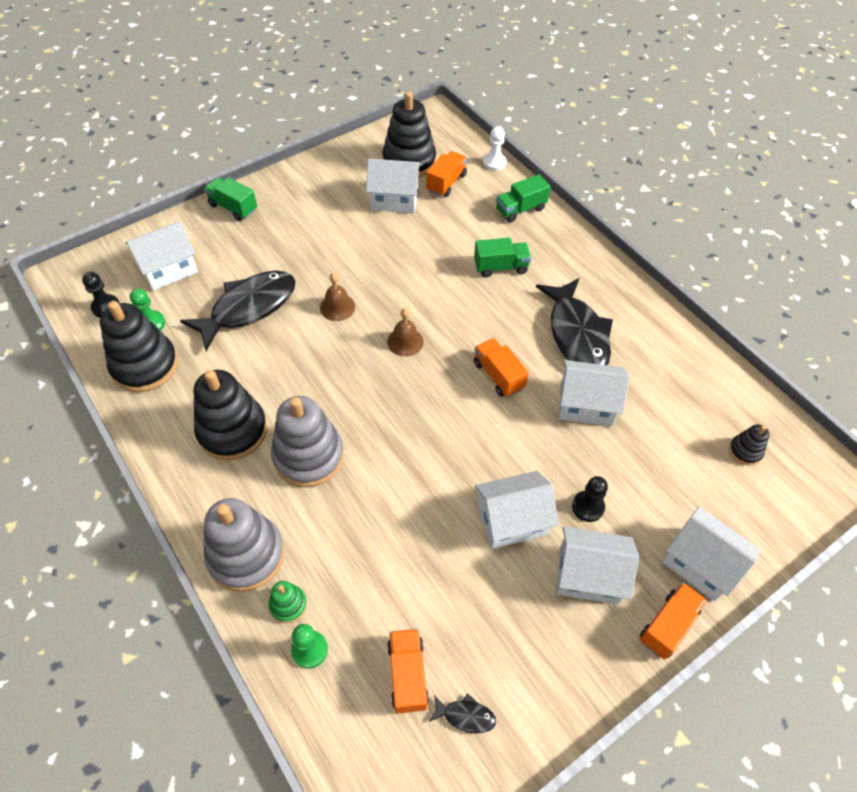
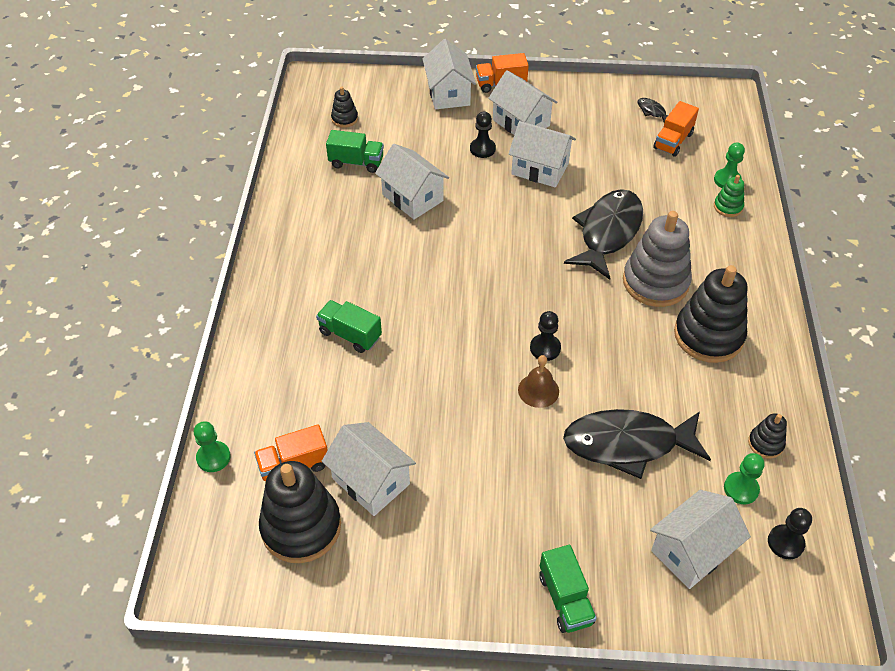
camera: 140 degrees left, 5 degrees down
black stacking toy [100,301,178,392] -> black stacking toy [748,413,787,459], size x0.47
white house [126,221,198,291] -> white house turned 45 degrees counterclockwise [650,490,751,589]
grey stacking toy [204,498,285,592] -> none
brown bell [387,309,424,357] -> none
orange truck [474,338,529,397] -> none
white pawn [483,127,506,171] -> green pawn [194,421,231,472]
green truck [496,174,550,223] -> green truck moved to [326,130,384,173]
black fish [536,278,613,365] -> black fish moved to [564,189,643,280]
none -> black pawn [530,311,561,361]

